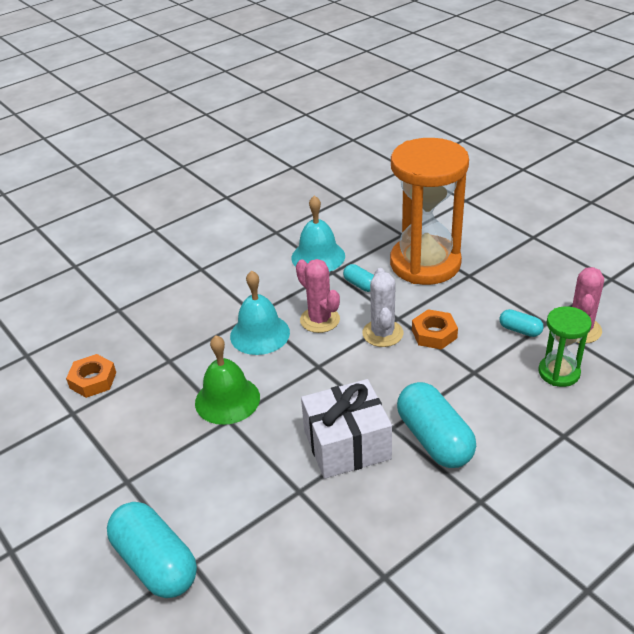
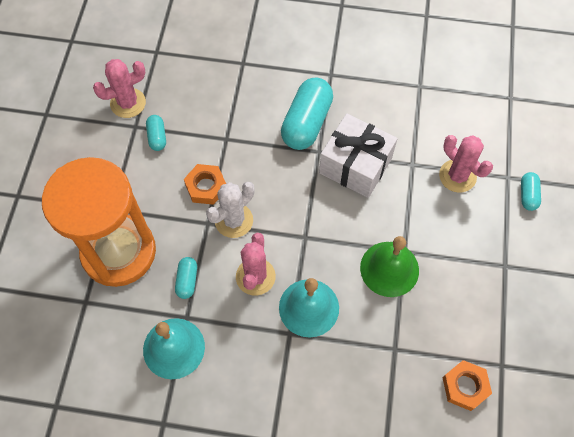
camera: 135 degrees left, 25 degrees up
turquoise capsule [107,502,197,598] -> turquoise capsule [521,172,541,211], size x0.49
green hourglass [538,306,592,387] -> none
none -> pink cactus [439,135,493,193]

